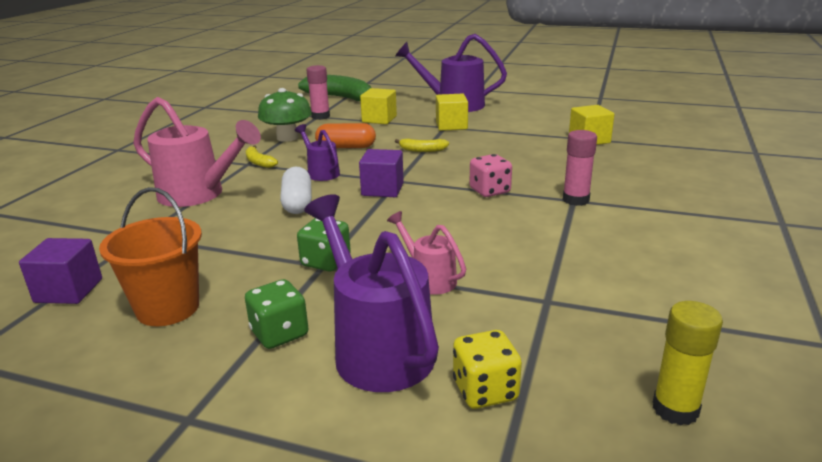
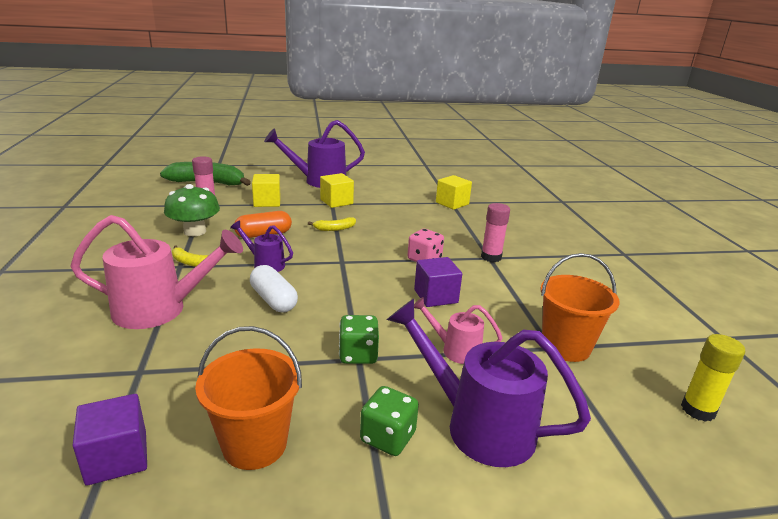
camera: 30 degrees left, 0 degrees up
purple cube [359,149,404,197] -> purple cube moved to [414,257,462,307]
yellow dice [453,330,522,409] -> none
none -> orange bucket [540,253,620,362]

